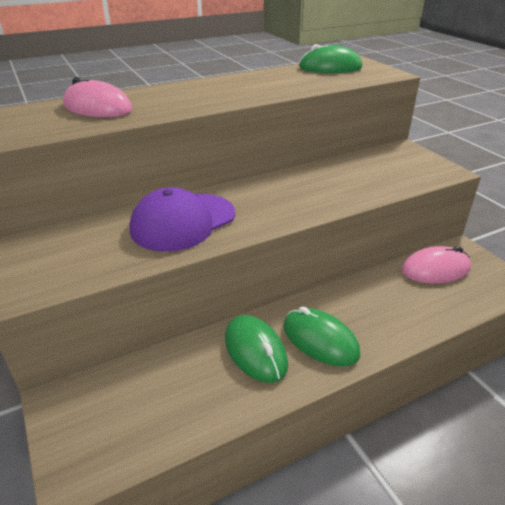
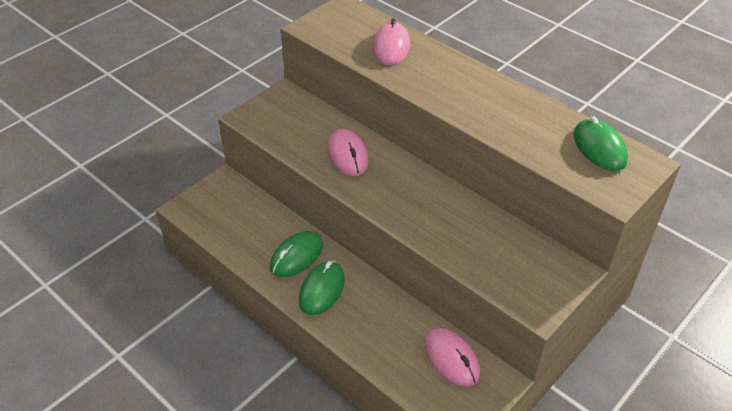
camera: 70 degrees right, 10 degrees up
purple cap [130,187,235,252] -> pink mouse [327,129,369,176]

